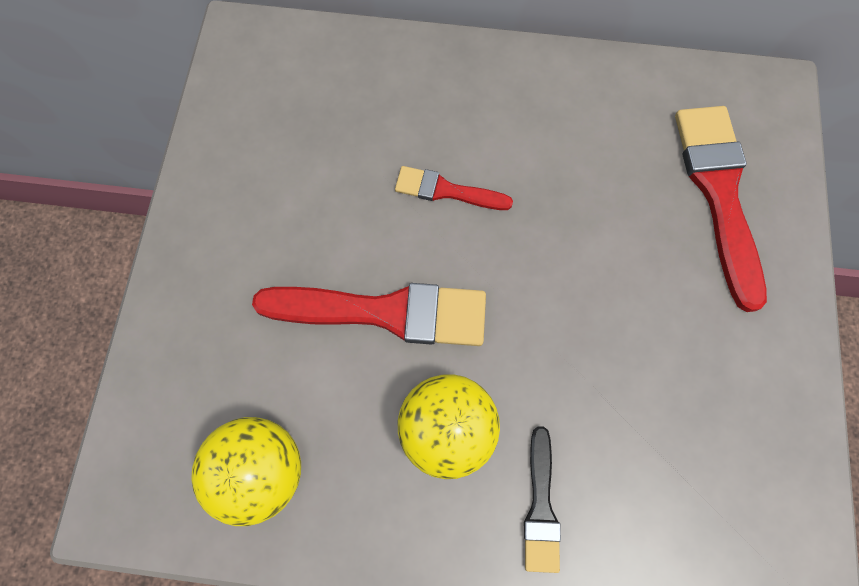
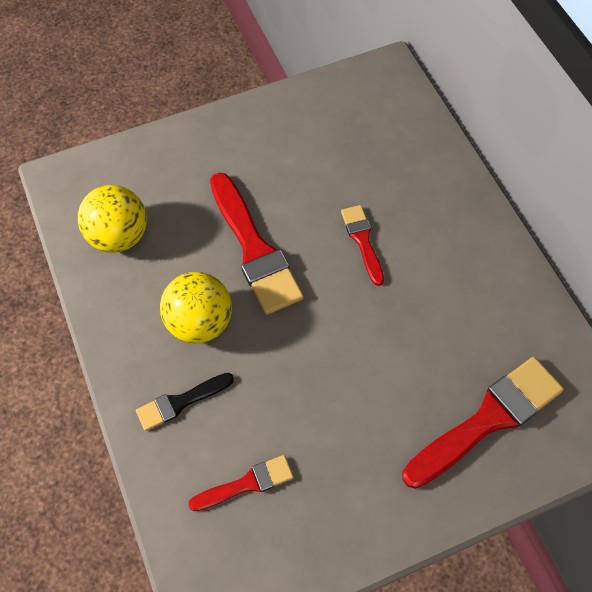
camera: 60 degrees right, 10 degrees down
none -> red brush [188,455,294,511]

